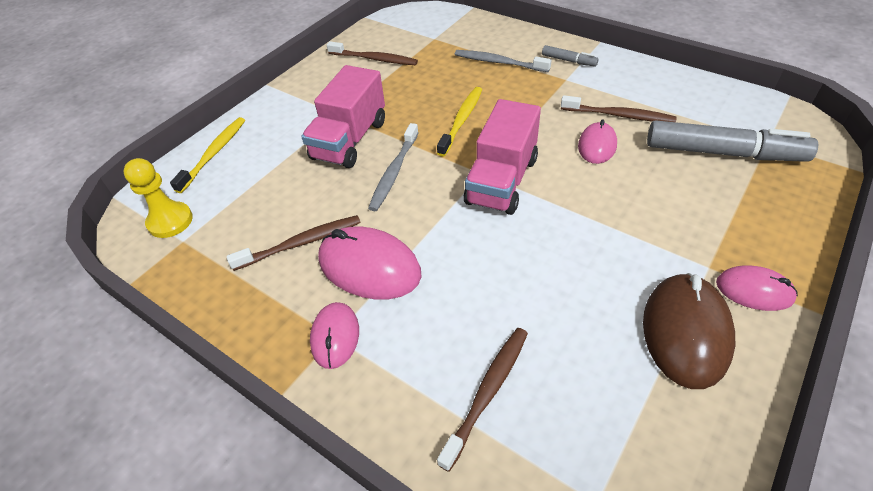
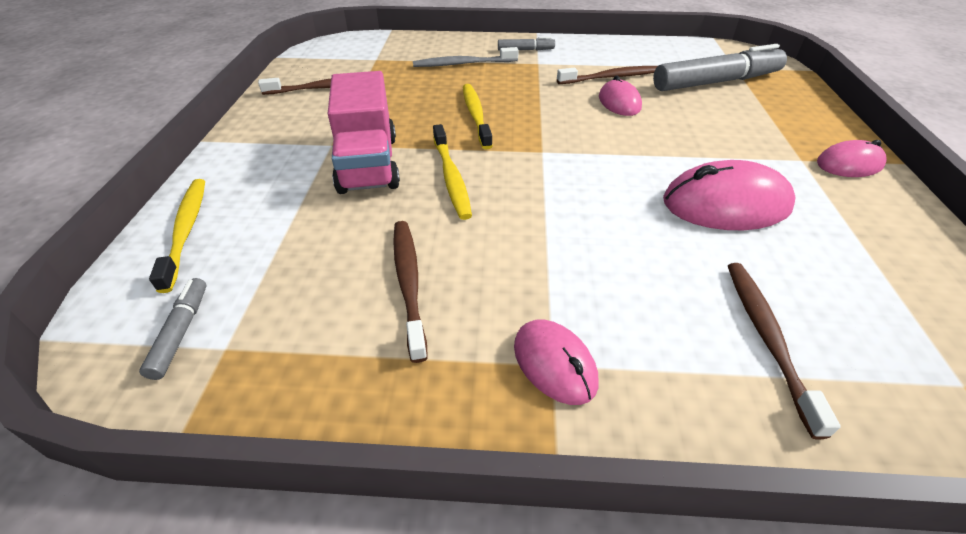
camera: 35 degrees left, 5 degrees down
yellow pawn [123,158,193,238] -> grey marker [139,278,206,380]
brown toothbrush [226,215,361,271] -> brown toothbrush turned 45 degrees counterclockwise [393,221,428,363]
pink mouse [318,226,421,300] -> pink mouse moved to [663,160,796,230]
grey toothbrush [368,123,419,211] -> yellow toothbrush [433,124,472,220]
pink truck [464,99,541,215] -> none
brown mouse [643,273,735,389] -> none

